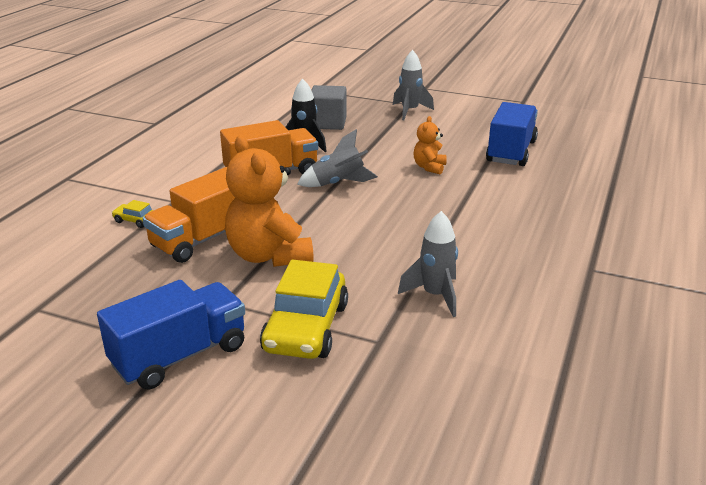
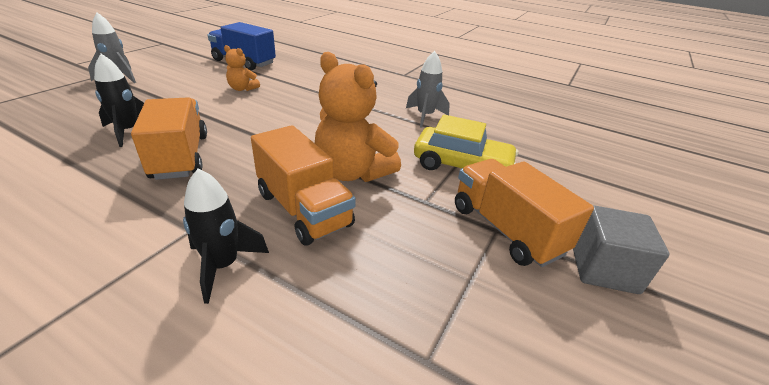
camera: 85 degrees left, 5 degrees up
blue truck [97,280,245,390] -> orange truck [455,159,594,267]
yellow car [112,200,153,228] -> black rocket [183,168,269,304]
orange teddy bear [225,135,314,267] -> orange teddy bear turned 60 degrees clockwise [315,52,401,182]
grey rocket [297,129,378,187] -> none
grey cube [311,85,347,130] -> grey cube moved to [573,206,669,294]

